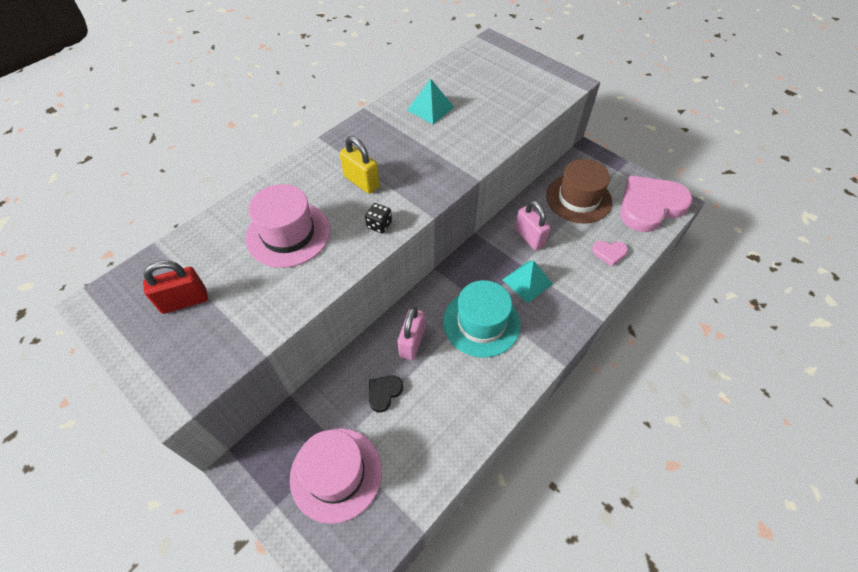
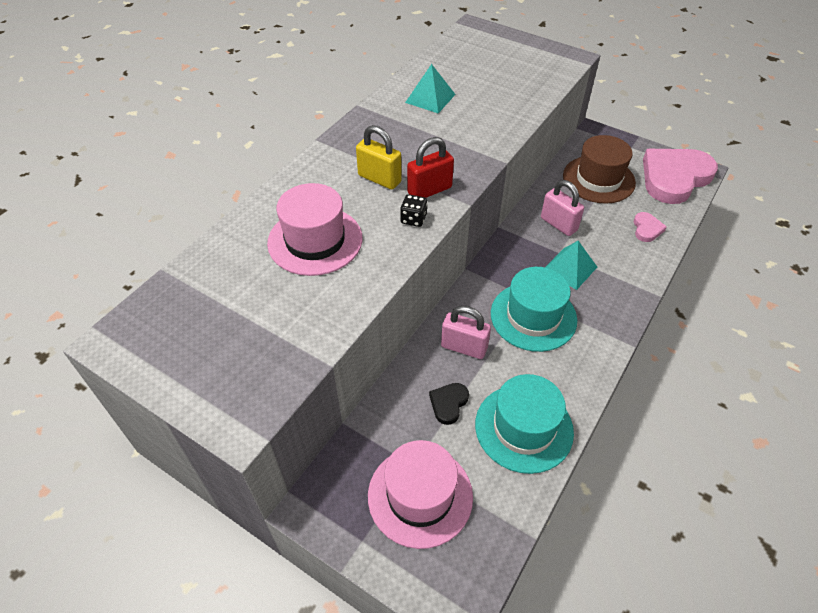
camera: 10 degrees left, 5 degrees down
red padlock [143,260,208,314] -> red padlock moved to [407,137,454,198]
pink padlock [397,307,425,360] -> pink padlock turned 75 degrees counterclockwise [441,306,491,359]
pink heart [592,241,628,266] -> pink heart turned 75 degrees counterclockwise [634,212,667,242]
none -> turquoise hat [475,374,574,474]

